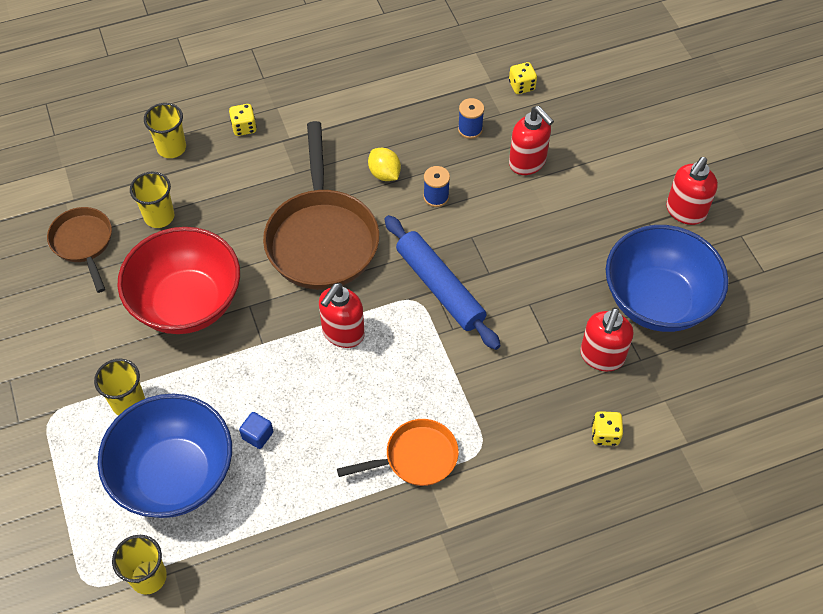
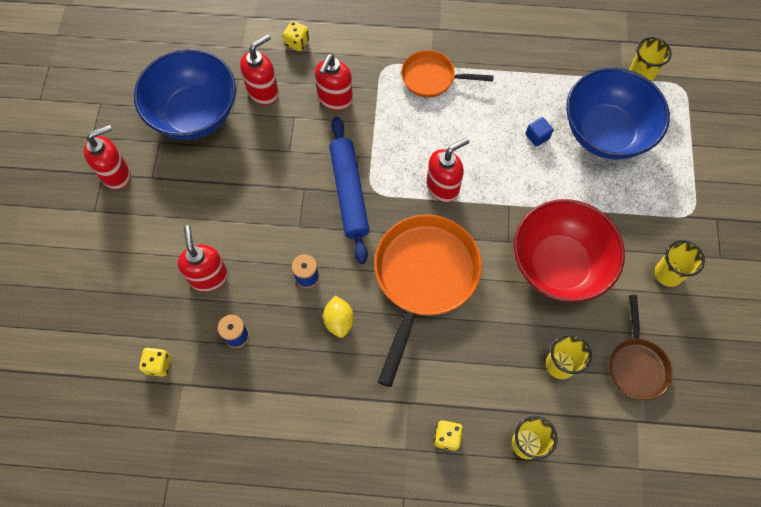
camera: 155 degrees left, 10 degrees up
yellow cup [94,359,145,415] -> yellow cup moved to [655,240,705,287]
brown pan [263,121,379,290] -> orange pan [374,214,482,387]
none -> red soap dispenser [315,54,353,111]

